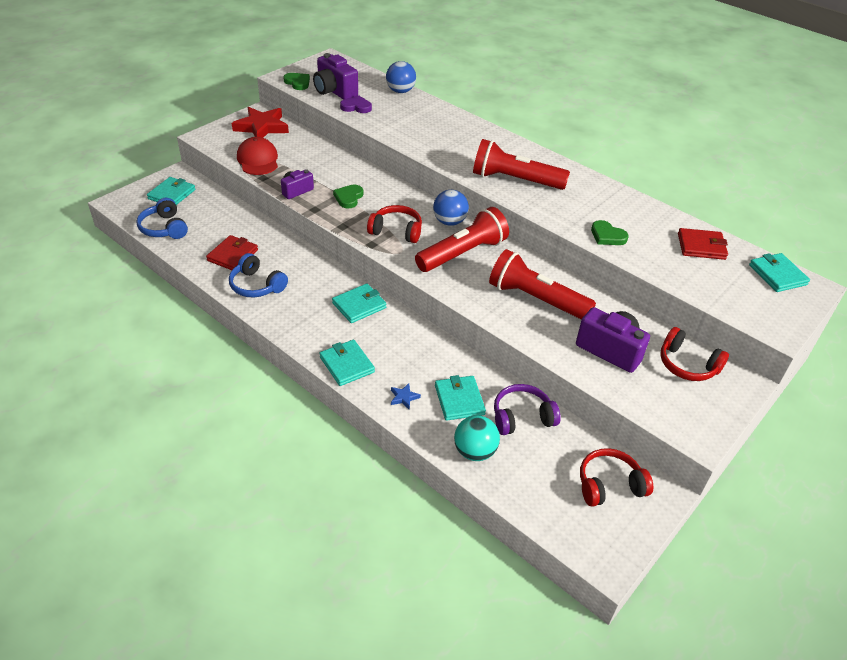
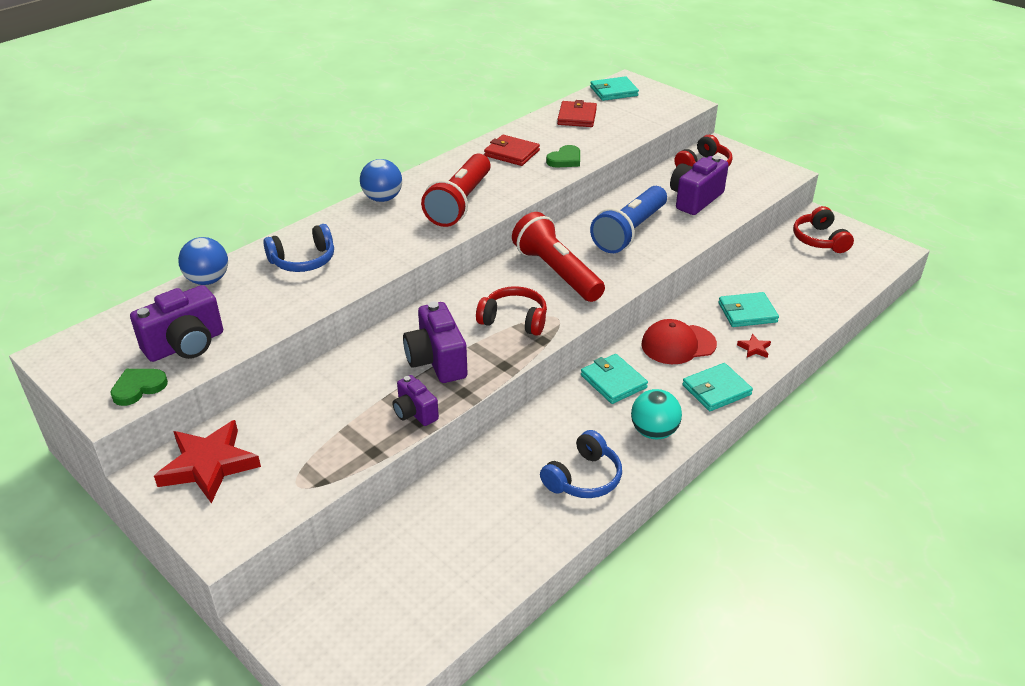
camera: 85 degrees left, 5 degrees down
blue headphones [136,198,188,239] -> blue headphones moved to [263,224,334,272]
turquoise wallet [147,177,195,205] -> none
red wallet [206,235,258,270] -> red wallet moved to [484,135,540,166]
red cap [237,137,278,175] -> red cap moved to [641,319,717,364]
green heart [333,185,363,209] -> purple camera [403,301,468,383]
purple heart [340,95,372,113] -> none
red headphones [367,205,422,243] -> red headphones turned 90 degrees clockwise [476,286,547,336]
blue star [391,383,421,410] -> red star [737,334,771,358]
blue ball [433,190,469,226] -> blue ball moved to [360,159,402,202]
turquoise ball [454,415,500,461] -> turquoise ball moved to [631,389,682,439]
red flashlight [489,249,596,320] -> blue flashlight [590,186,667,253]
purple headphones [494,384,561,435] -> none

